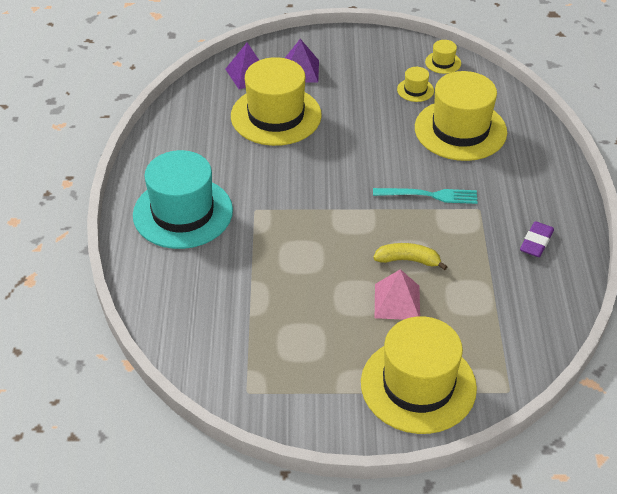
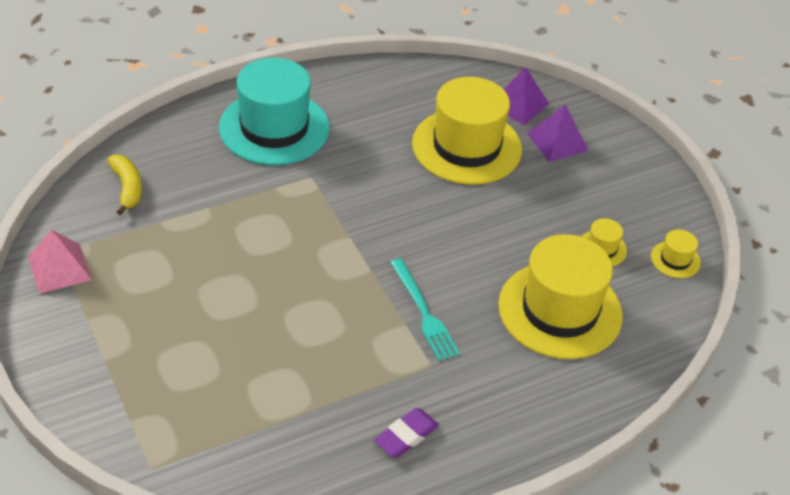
camera: 60 degrees right, 0 degrees up
yellow hat [361,316,477,434] -> none
yellow banana [373,243,447,271] -> yellow banana moved to [107,155,142,215]
pink pyramid [375,269,420,320] -> pink pyramid moved to [28,230,92,294]
purple eraser [520,221,554,257] -> purple eraser turned 45 degrees counterclockwise [374,408,439,458]

